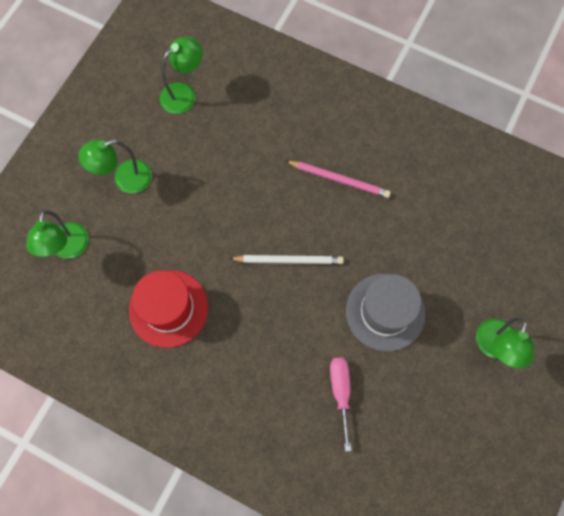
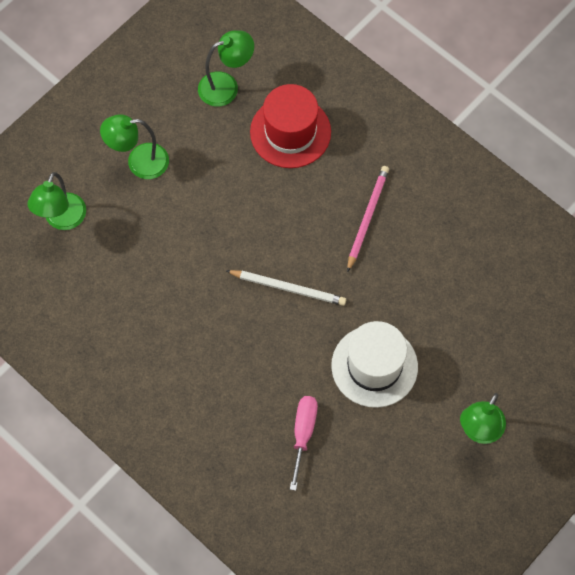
camera: 15 degrees right, 5 degrees down
red hat [129,270,208,348] -> red hat moved to [250,84,331,168]
pink pencil [286,161,391,198] -> pink pencil turned 105 degrees counterclockwise [347,166,389,272]
grey hat [346,274,426,352] -> white hat [331,321,418,408]

